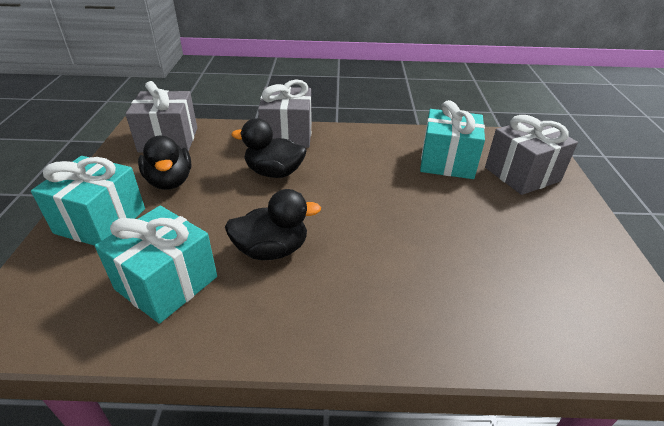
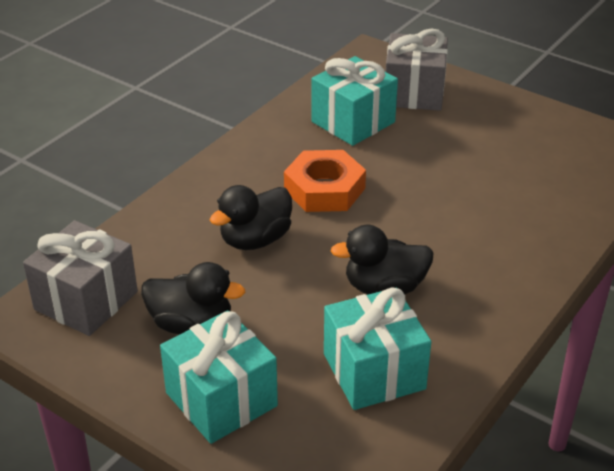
camera: 55 degrees left, 0 degrees up
black duck [225,189,321,260] -> black duck turned 120 degrees counterclockwise [331,225,434,295]
grey gift [258,79,312,148] -> none
none -> orange nut [284,150,366,212]

